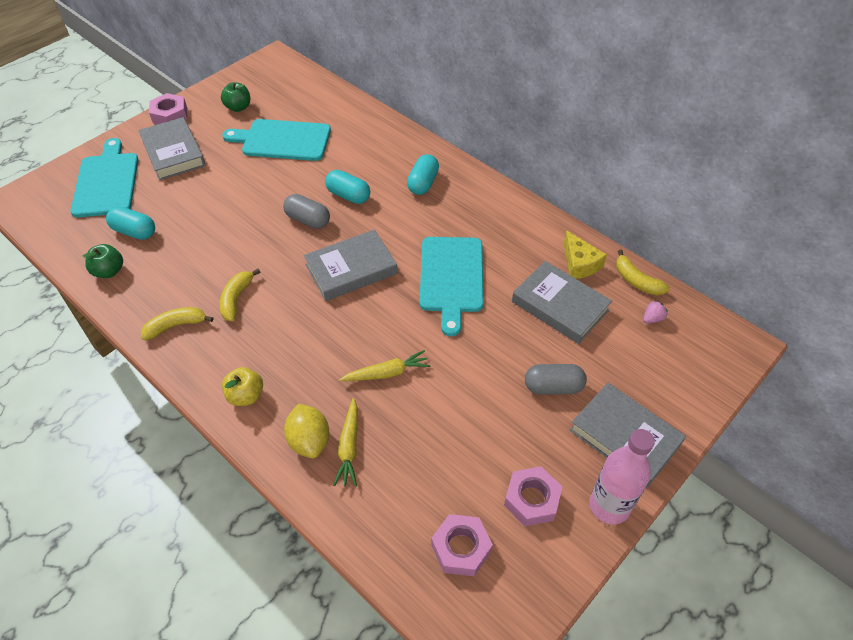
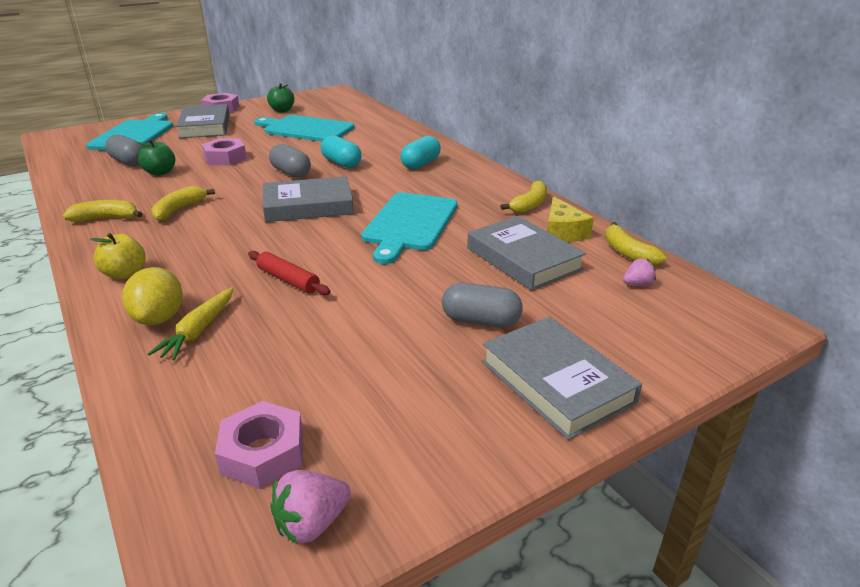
camera: 15 degrees right, 20 degrees down
green apple [82,244,123,278] -> green apple moved to [136,139,175,176]
turquoise capsule [106,206,155,240] -> grey capsule [105,135,143,166]
yellow carrot [339,350,431,381] -> red rolling pin [248,251,331,295]
pink nut [504,466,562,526] -> pink nut moved to [202,138,247,166]
pink bottle [589,429,655,525] -> none
none -> pink strawberry [270,470,351,545]
none -> yellow banana [500,180,547,213]

